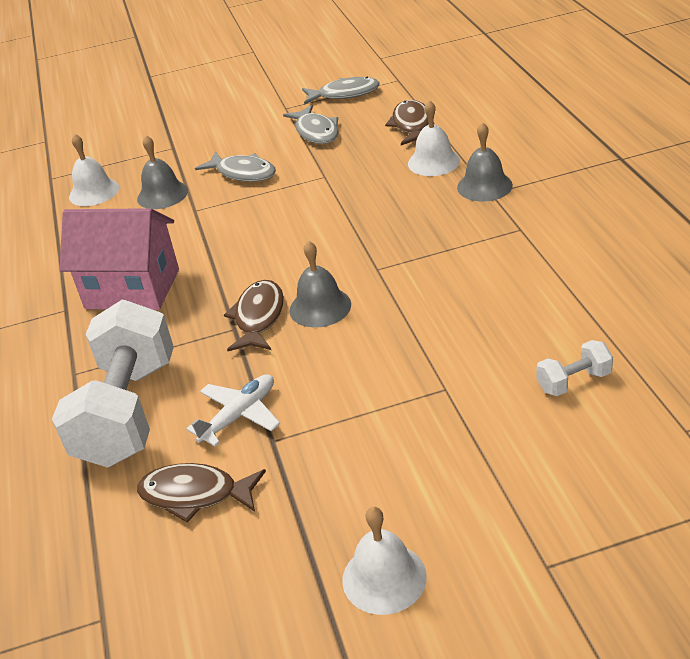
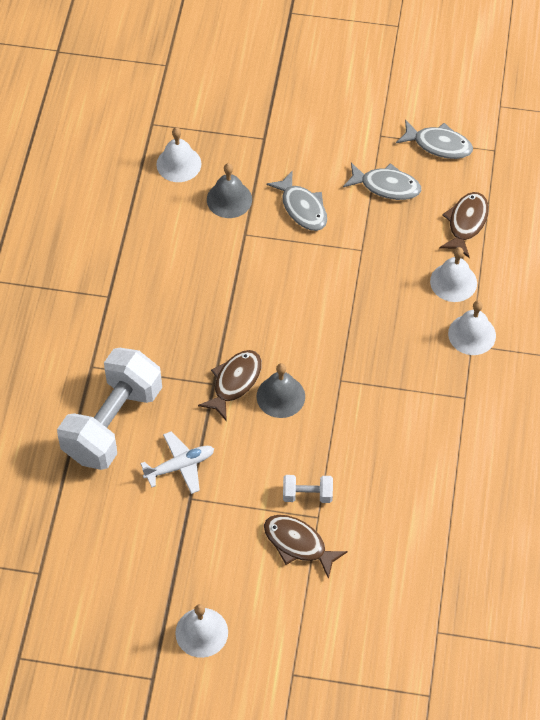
camera: 20 degrees right, 20 degrees up
pink house [60,208,179,310] -> none
brown fish [137,463,266,523] -> brown fish moved to [264,515,348,579]
grey fish [283,105,339,144] -> grey fish turned 75 degrees counterclockwise [343,163,421,200]
grey bell [457,122,513,201] -> white bell [448,300,496,355]
white dumbbell [537,340,613,396] -> white dumbbell moved to [283,475,333,503]

